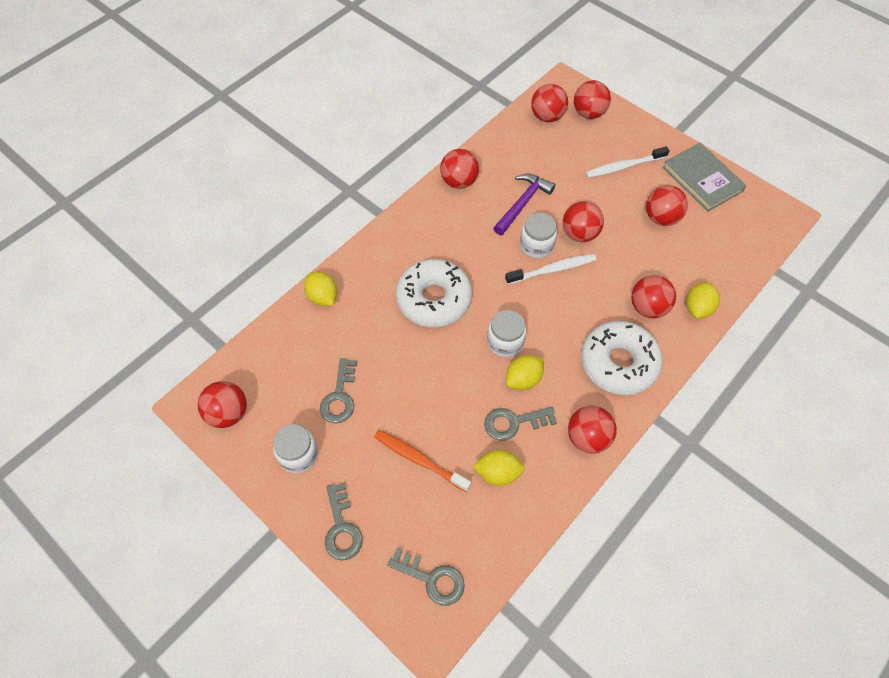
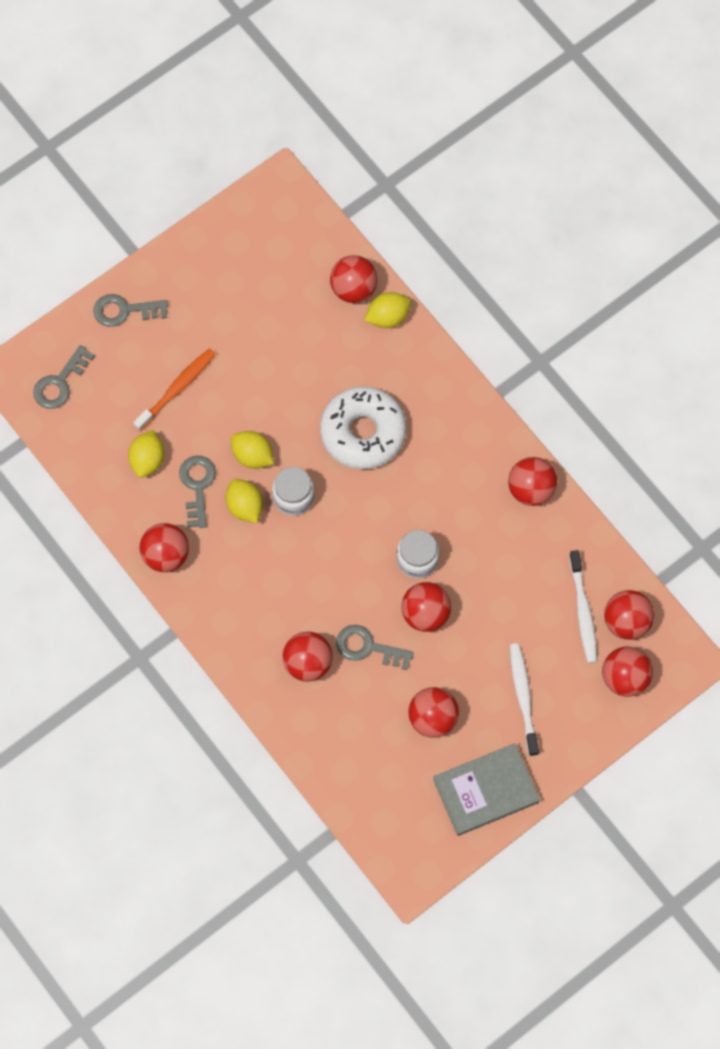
camera: 100 degrees right, 10 degrees up
red ball [198,381,247,428] -> red ball moved to [330,255,378,303]
white jar [273,424,318,473] -> none
grey key [320,358,357,423] -> grey key moved to [336,625,414,670]
purple hammer [493,174,555,235] -> none
white toothbrush [505,254,596,284] -> white toothbrush moved to [569,550,597,663]
white donut [581,321,662,395] -> none
yellow lemon [686,282,720,319] -> yellow lemon moved to [231,431,274,469]

